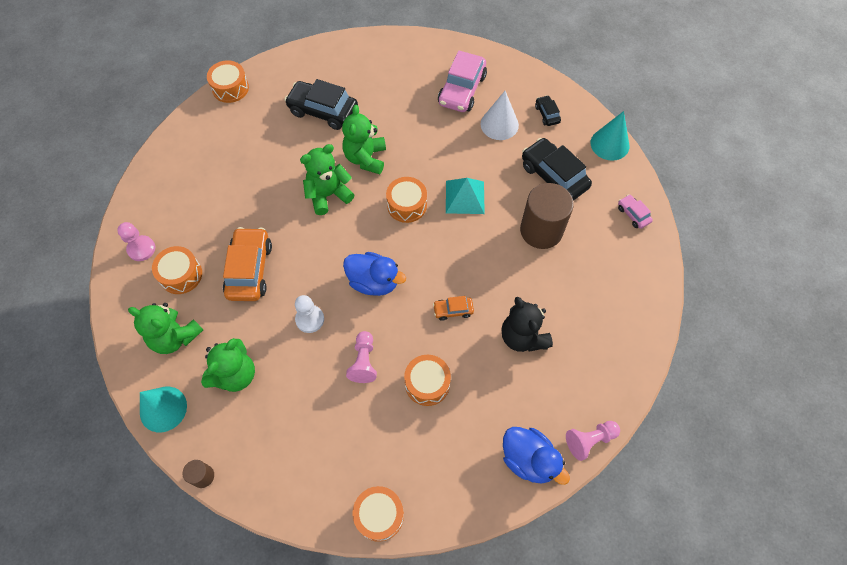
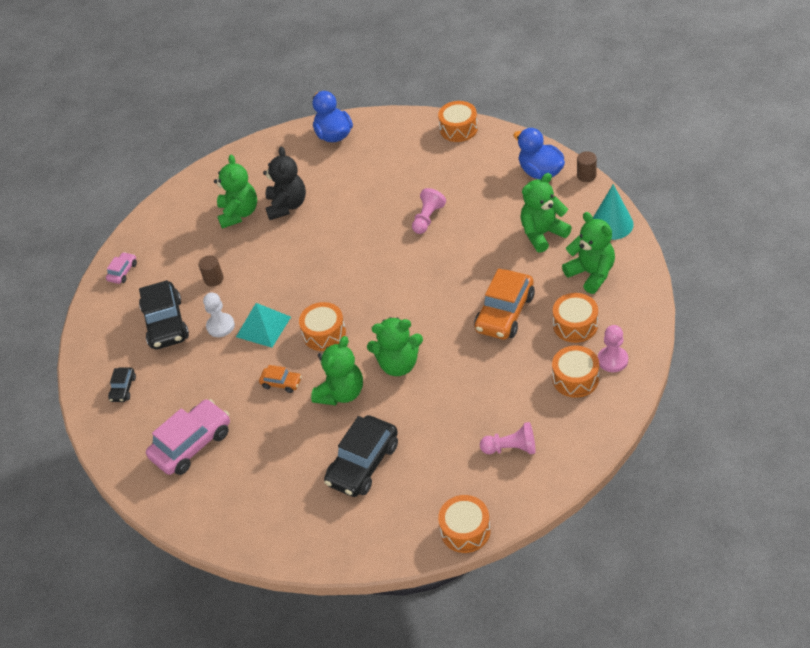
camera: 150 degrees left, 15 degrees down
black car [285,79,358,130] -> black car turned 75 degrees clockwise [324,415,398,497]
white pawn [295,295,324,333] -> white pawn moved to [203,292,235,337]
blue duck [343,252,406,296] -> blue duck moved to [513,128,565,180]
orange drum [404,355,451,406] -> orange drum moved to [552,346,599,398]
orange car [433,296,474,321] -> orange car moved to [259,365,302,393]
white cone [481,91,519,140] -> none
brown cylinder [520,183,574,249] -> brown cylinder [198,255,224,287], size x0.45
pink pawn [566,421,620,461] -> pink pawn moved to [480,422,536,454]
turquoise cone [591,111,629,161] -> none
pink car [618,194,653,229] -> pink car turned 150 degrees counterclockwise [106,252,137,284]
none -> green teddy bear [214,155,257,229]

